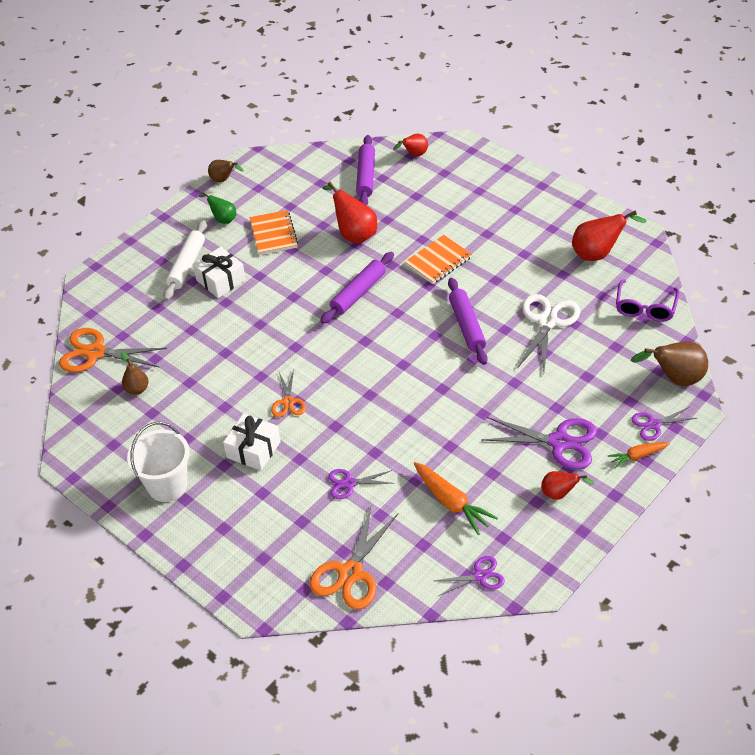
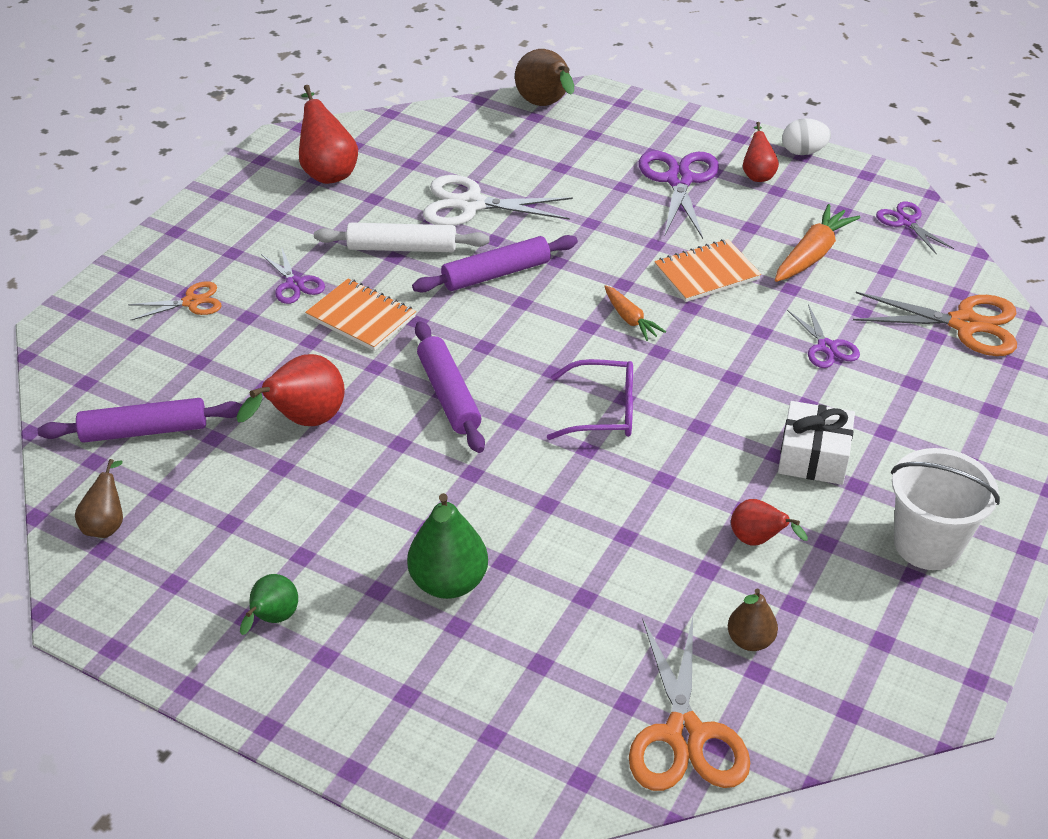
camera: 105 degrees left, 5 degrees down
white rolling pin [163,220,207,301] -> white rolling pin moved to [314,223,489,252]
white gift [193,247,246,298] -> green pear [407,493,488,599]
brown pear [208,160,244,182] -> brown pear moved to [75,459,123,538]
orange notebook [250,210,298,255] -> orange notebook moved to [654,239,761,302]
orange scissors [271,370,306,417] -> orange scissors moved to [128,281,222,320]
purple rolling pin [320,252,394,324] -> purple rolling pin turned 45 degrees clockwise [415,321,485,453]
red pear [393,134,428,156] -> red pear moved to [731,499,808,546]
orange carrot [607,442,670,468] -> orange carrot moved to [604,285,666,341]
purple glasses [616,280,679,322] -> purple glasses moved to [547,359,633,440]
purple scissors [631,407,696,441] -> purple scissors moved to [261,246,325,304]
none -> white egg [782,118,831,155]

